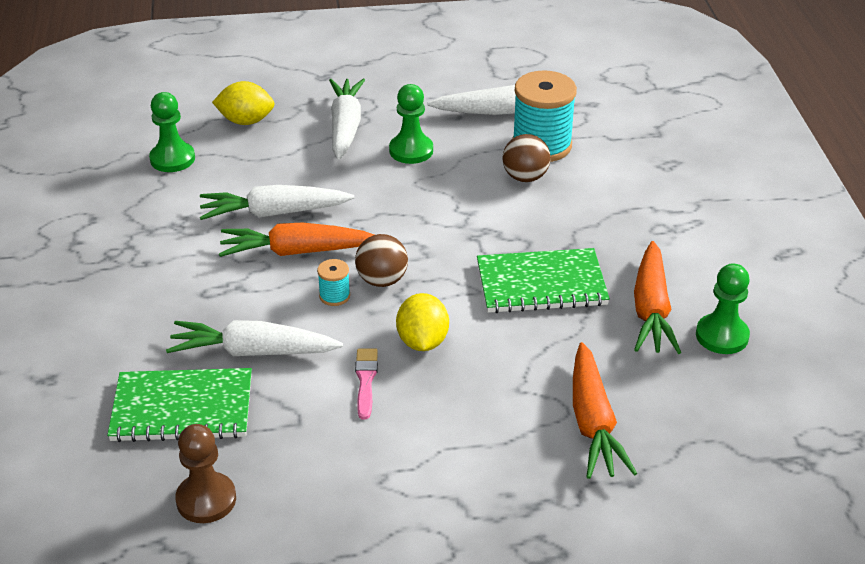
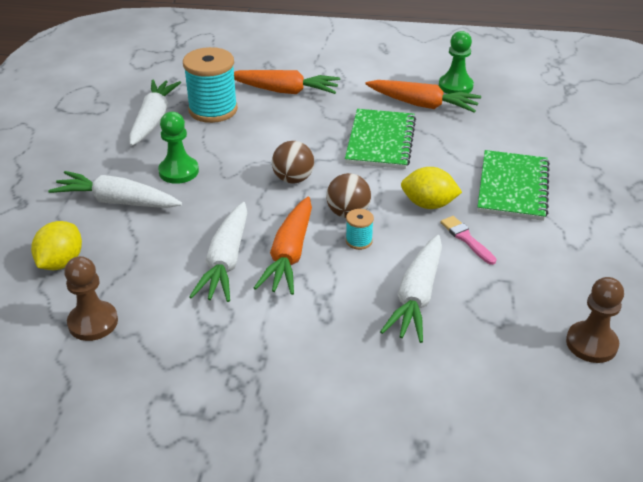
camera: 75 degrees left, 0 degrees up
green notebook [107,368,252,442] -> green notebook moved to [478,150,550,221]
green pawn [149,92,195,172] -> brown pawn [64,256,118,341]
pink brush [355,349,378,420] -> pink brush turned 45 degrees clockwise [440,216,496,265]
brown ball [502,134,551,182] -> brown ball moved to [272,141,314,184]
orange carrot [573,342,637,479] -> orange carrot moved to [234,70,340,94]

